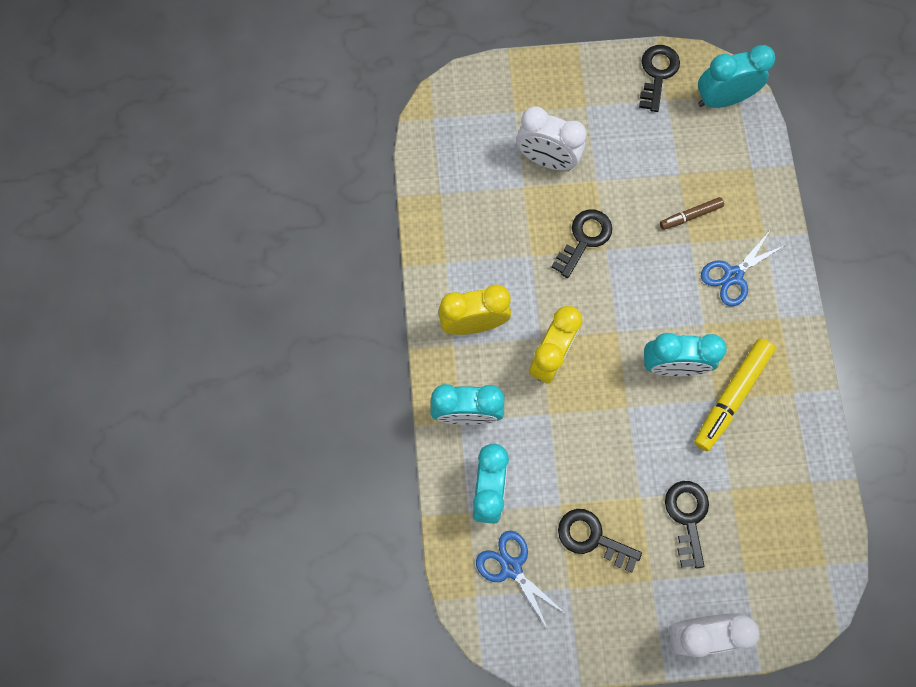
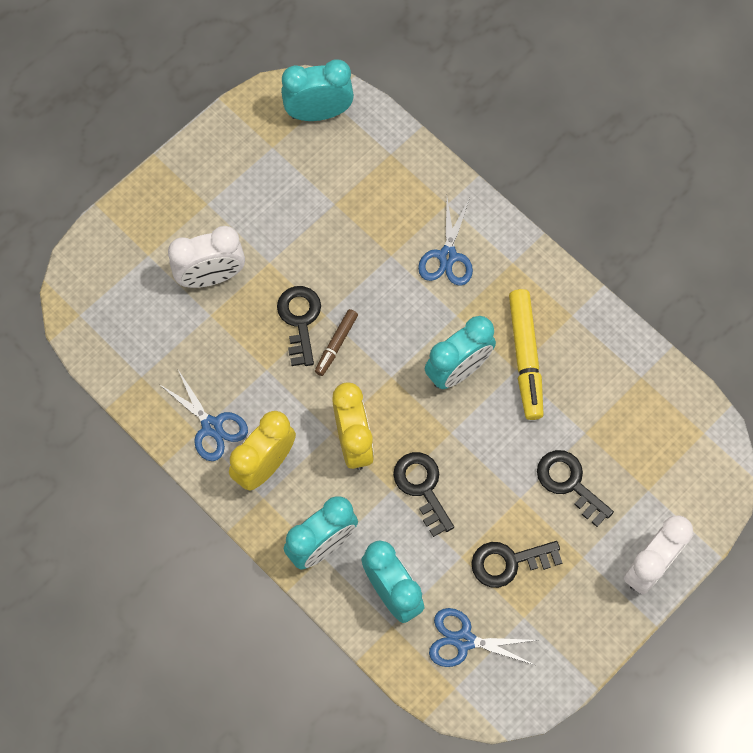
camera: 40 degrees left, 5 degrees down
black key [639,45,680,112] -> black key moved to [393,452,454,537]
brown marker [660,197,724,230] -> brown marker moved to [315,309,358,376]
turquoise clock [698,45,775,108] -> turquoise clock turned 45 degrees clockwise [281,60,354,121]
none -> blue scissors [159,370,248,461]

